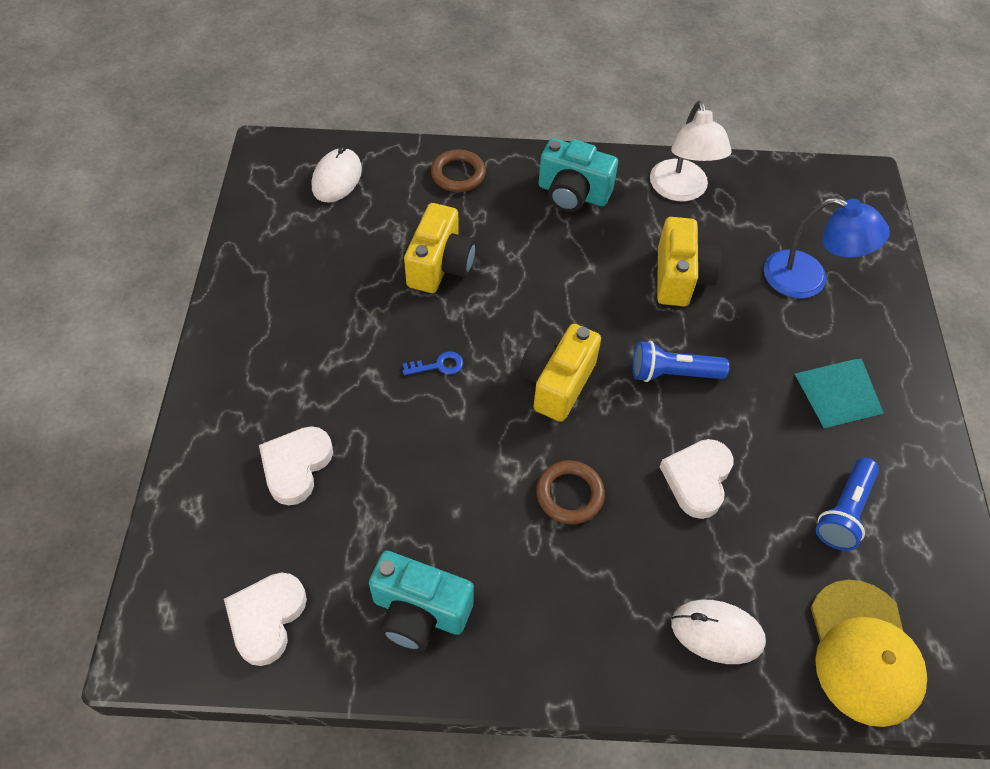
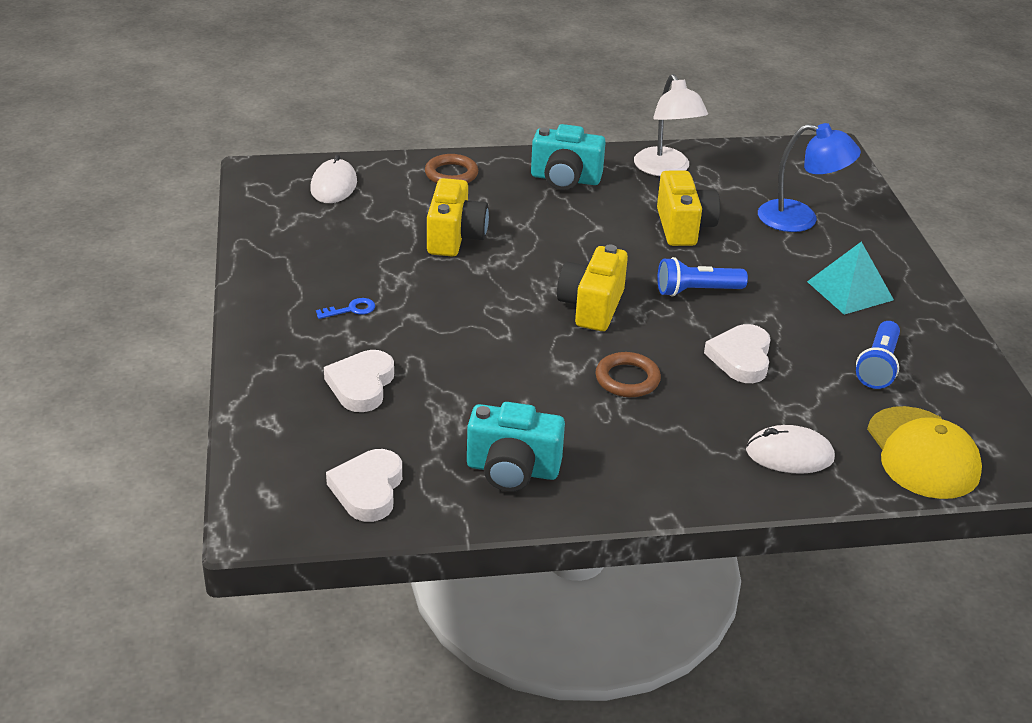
camera: 10 degrees left, 20 degrees down
blue key [403,351,463,375] -> blue key moved to [316,298,375,319]

